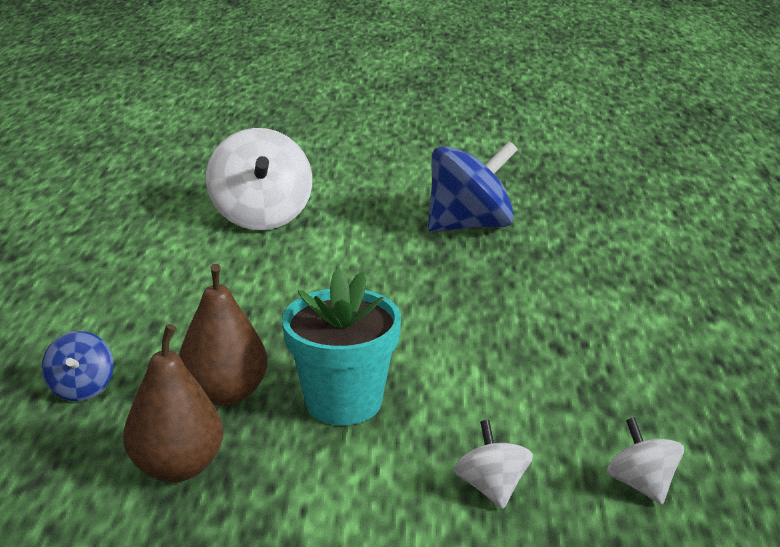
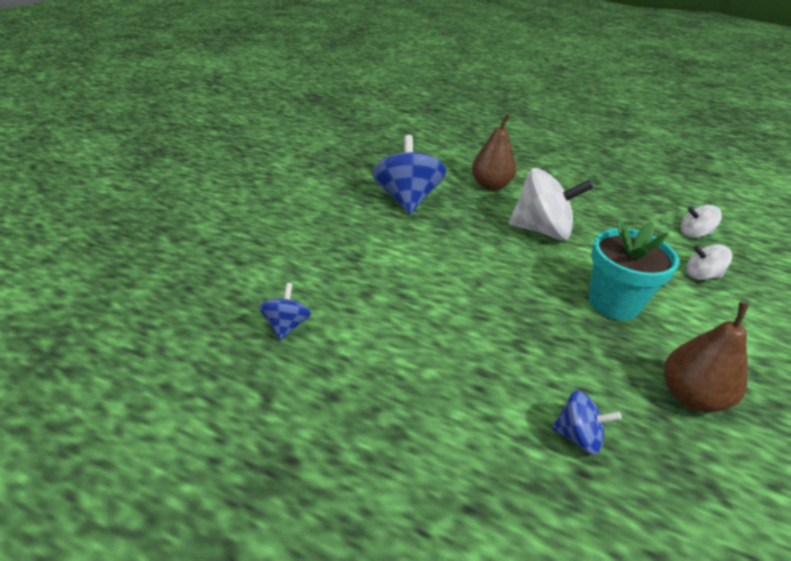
camera: 70 degrees left, 10 degrees up
brown pear [179,264,268,406] -> brown pear moved to [472,114,516,191]
white spinning top [206,128,312,230] -> white spinning top moved to [509,168,593,240]
none -> blue spinning top [259,283,311,341]

